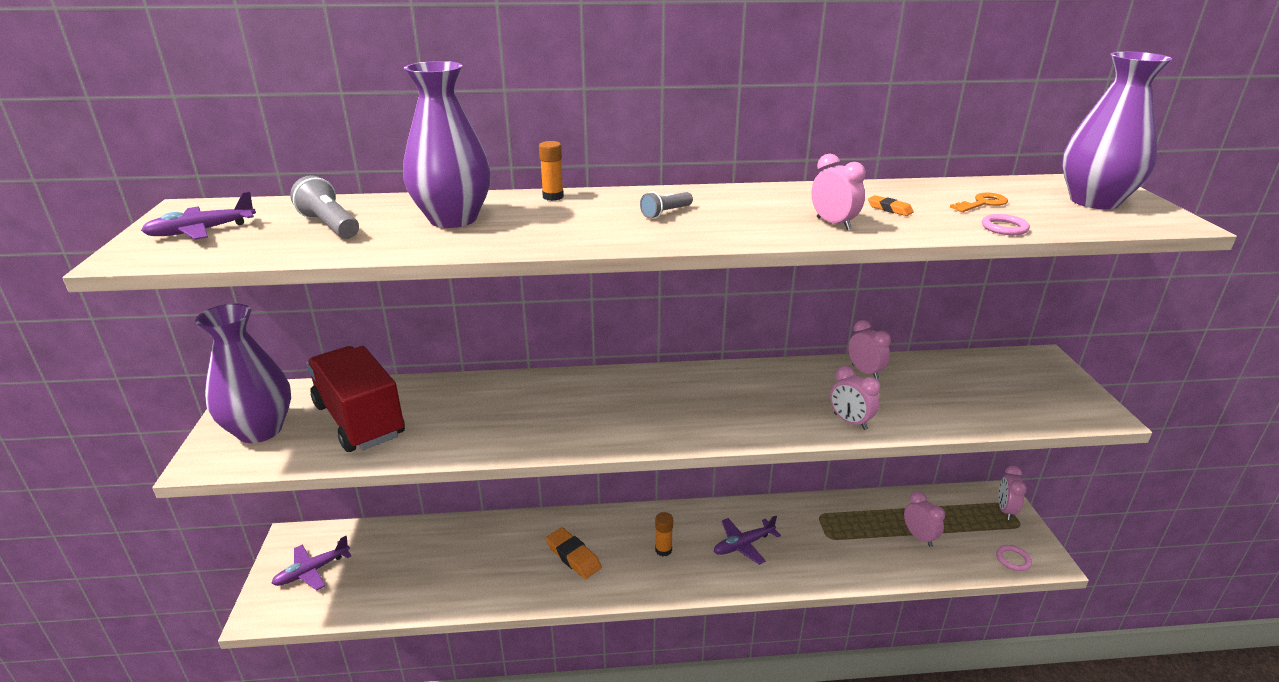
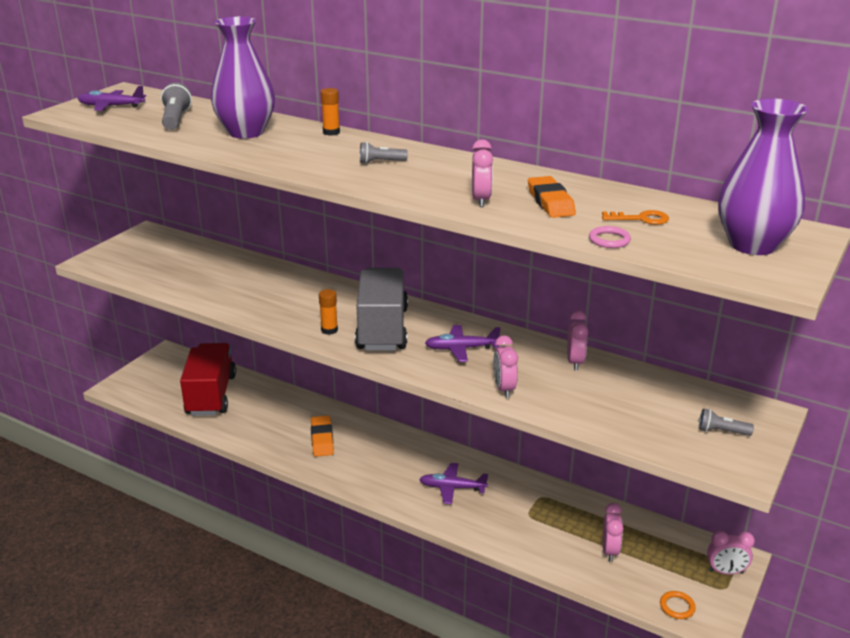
camera: 35 degrees right, 0 degrees up
purple vase [195,304,291,443] -> none
purple plane [271,536,351,590] -> purple plane moved to [425,325,501,362]
red truck [307,346,405,452] -> red truck moved to [180,343,236,416]
orange glue stick [655,512,673,556] -> orange glue stick moved to [319,289,338,335]
orange eraser [868,195,914,216] -> orange eraser [528,176,576,218], size x1.83
pink ring [996,545,1032,571] -> orange ring [660,591,696,619]
pink clock [998,466,1027,520] -> pink clock turned 135 degrees counterclockwise [707,531,755,575]
none -> grey truck [355,268,408,351]
none -> grey flashlight [699,408,754,436]

